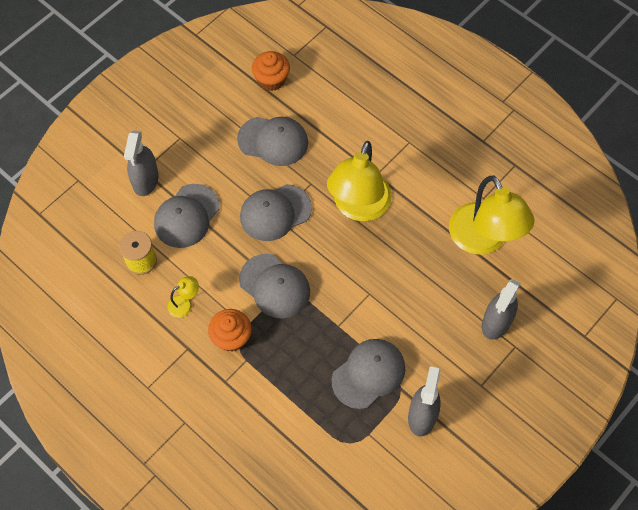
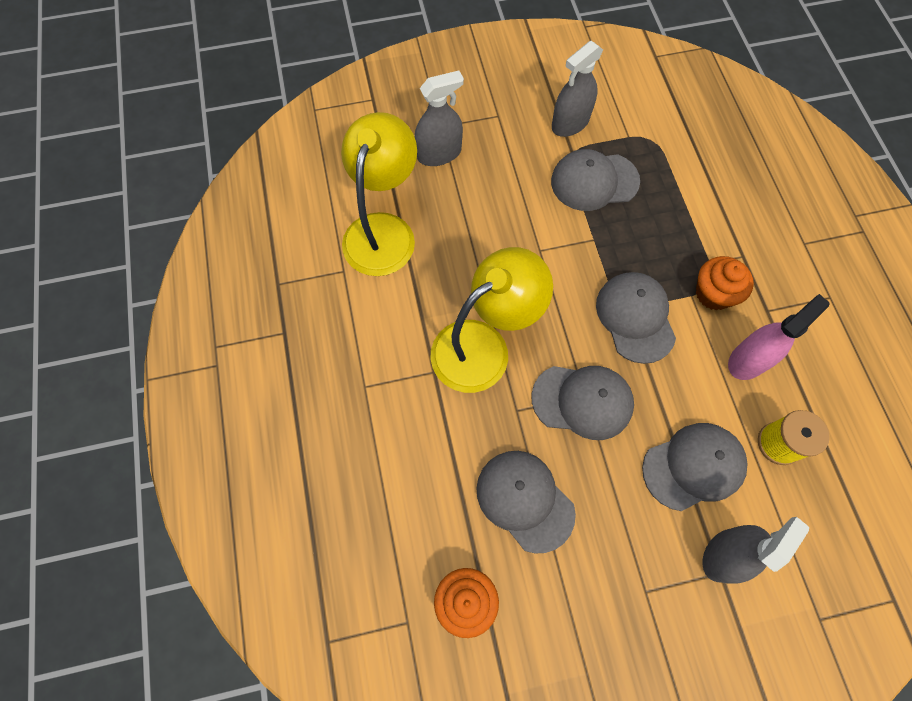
camera: 145 degrees left, 5 degrees up
yellow lamp [167,276,199,318] -> pink spray bottle [728,294,830,380]

